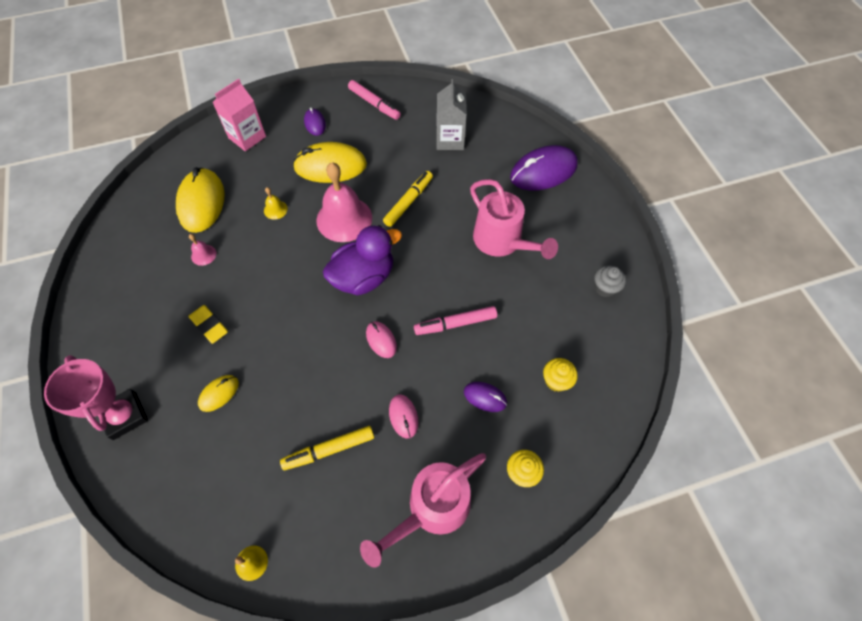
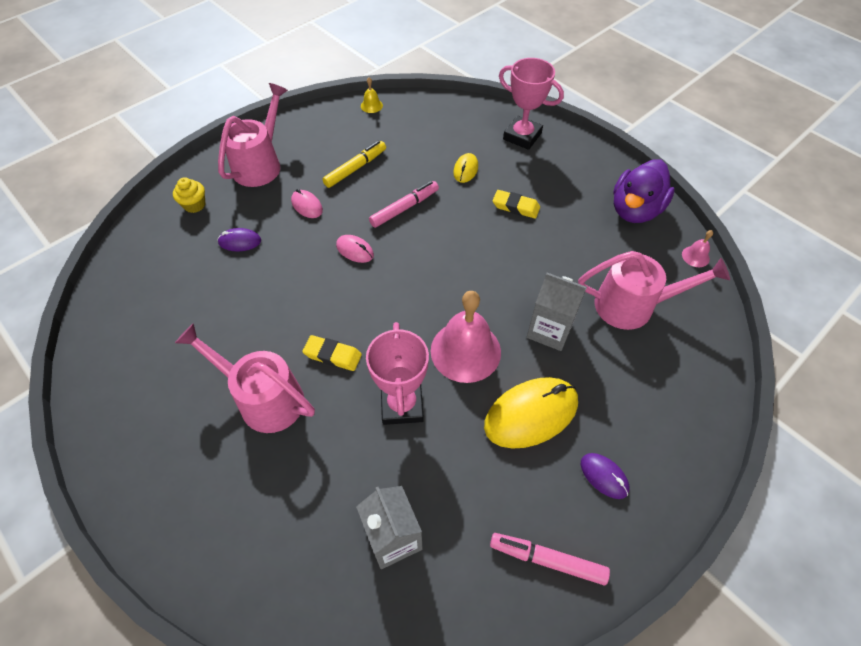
camera: 155 degrees right, 5 degrees down
yellow mouse [176,167,225,233] -> pink watering can [578,251,730,330]
pink bell [189,234,216,266] -> pink bell moved to [682,230,713,267]
pink carton [213,79,266,151] -> none
yellow bell [264,187,288,220] -> grey carton [527,273,586,351]
purple duck [323,225,402,296] -> purple duck moved to [613,159,675,223]
yellow marker [383,171,433,227] -> pink trophy [366,322,429,425]
pink marker [414,306,497,335] -> pink marker moved to [369,181,439,228]
purple mouse [510,145,578,190] -> none
yellow cupcake [543,358,578,392] -> none
grey cupcake [594,265,626,297] -> none
none -> yellow eraser [302,335,362,371]

